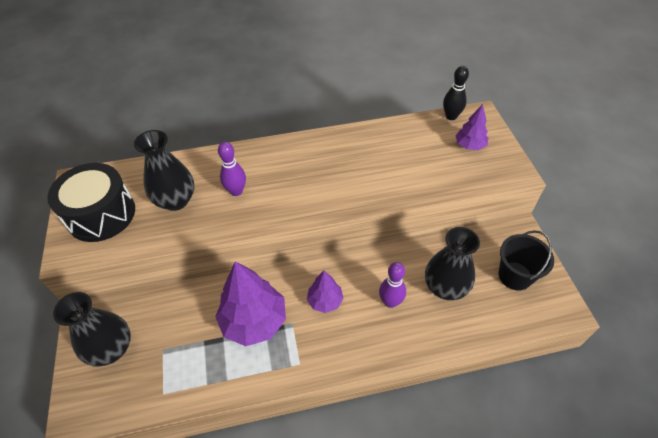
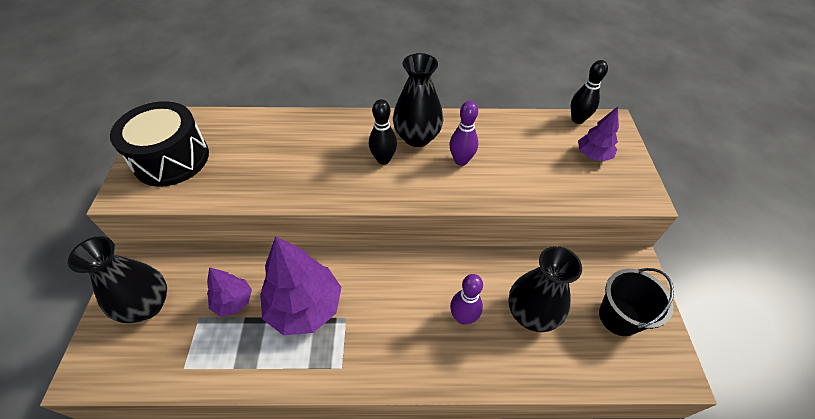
camera: 10 degrees right, 0 degrees up
black vase [134,130,195,211] -> black vase moved to [393,53,443,147]
purple bowling pin [218,142,246,196] -> purple bowling pin moved to [450,101,478,166]
purple tree [307,271,344,313] -> purple tree moved to [207,267,252,316]
none -> black bowling pin [369,99,397,165]

